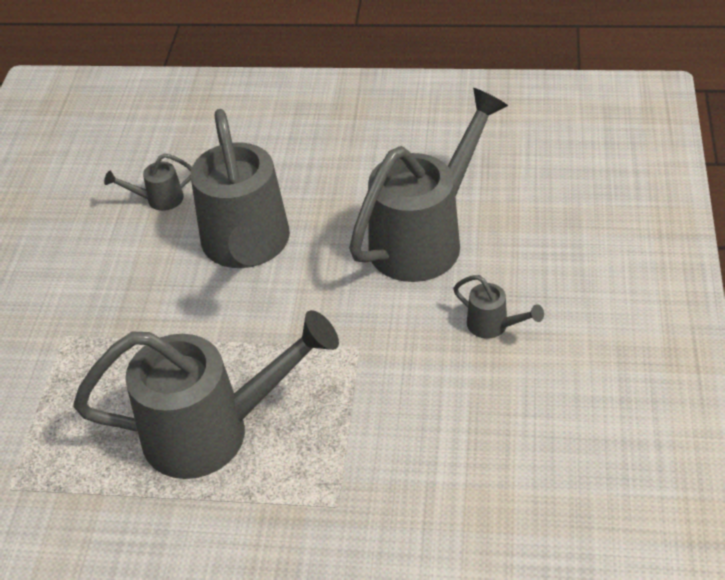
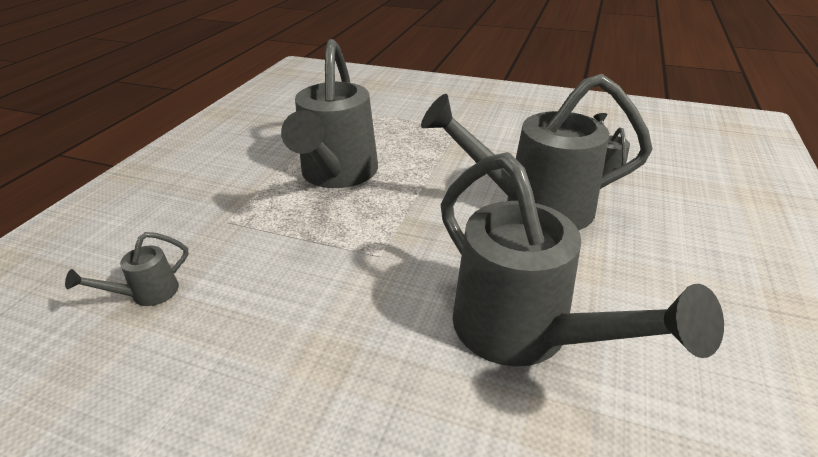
camera: 100 degrees right, 10 degrees down
grey watering can [453,275,544,338] -> grey watering can moved to [65,232,189,306]

